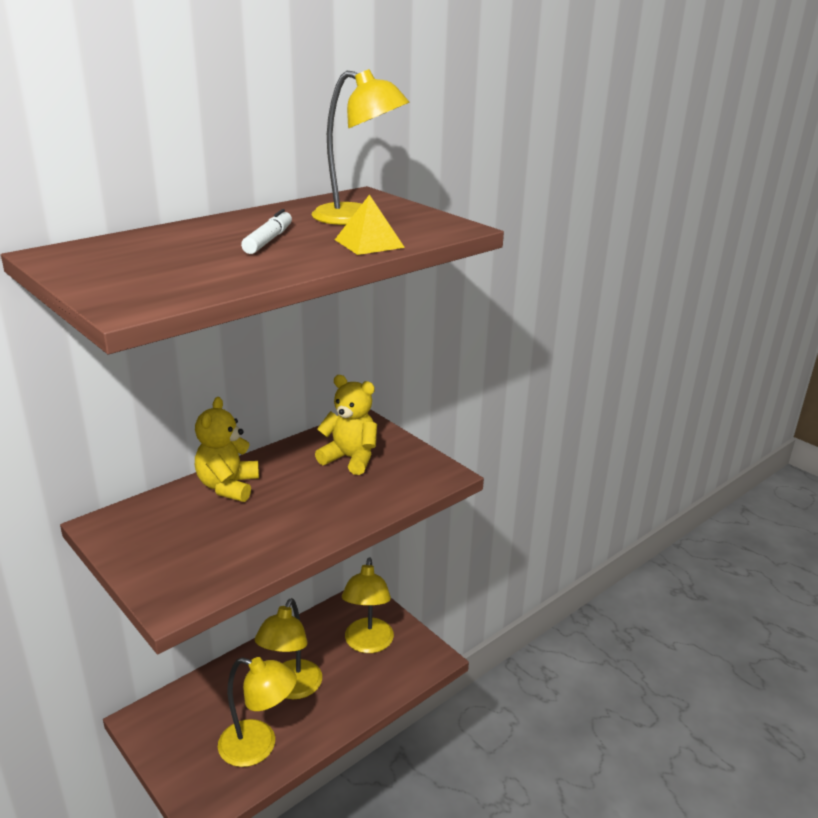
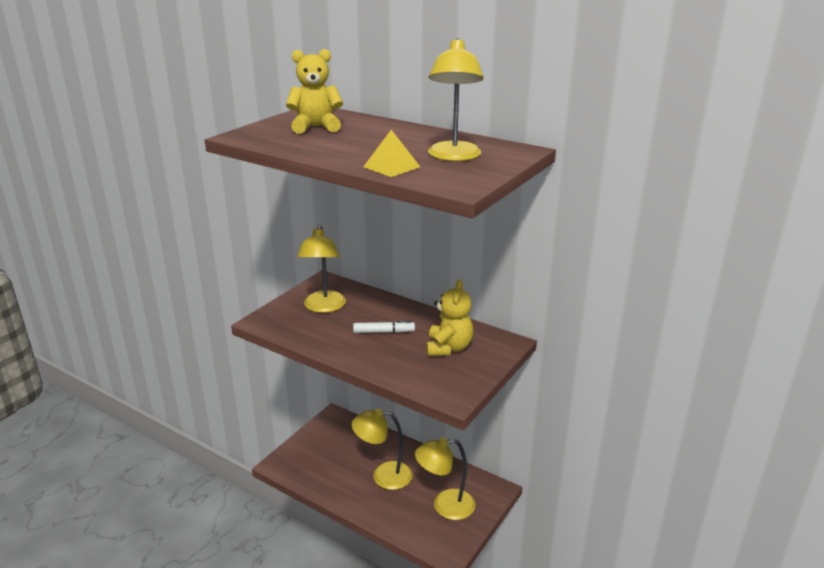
camera: 75 degrees right, 0 degrees up
yellow teddy bear [195,397,259,502] -> yellow teddy bear moved to [286,49,343,134]
yellow lamp [218,657,297,767] -> yellow lamp moved to [297,224,346,313]
white marker [241,209,292,254] -> white marker moved to [353,320,415,333]

